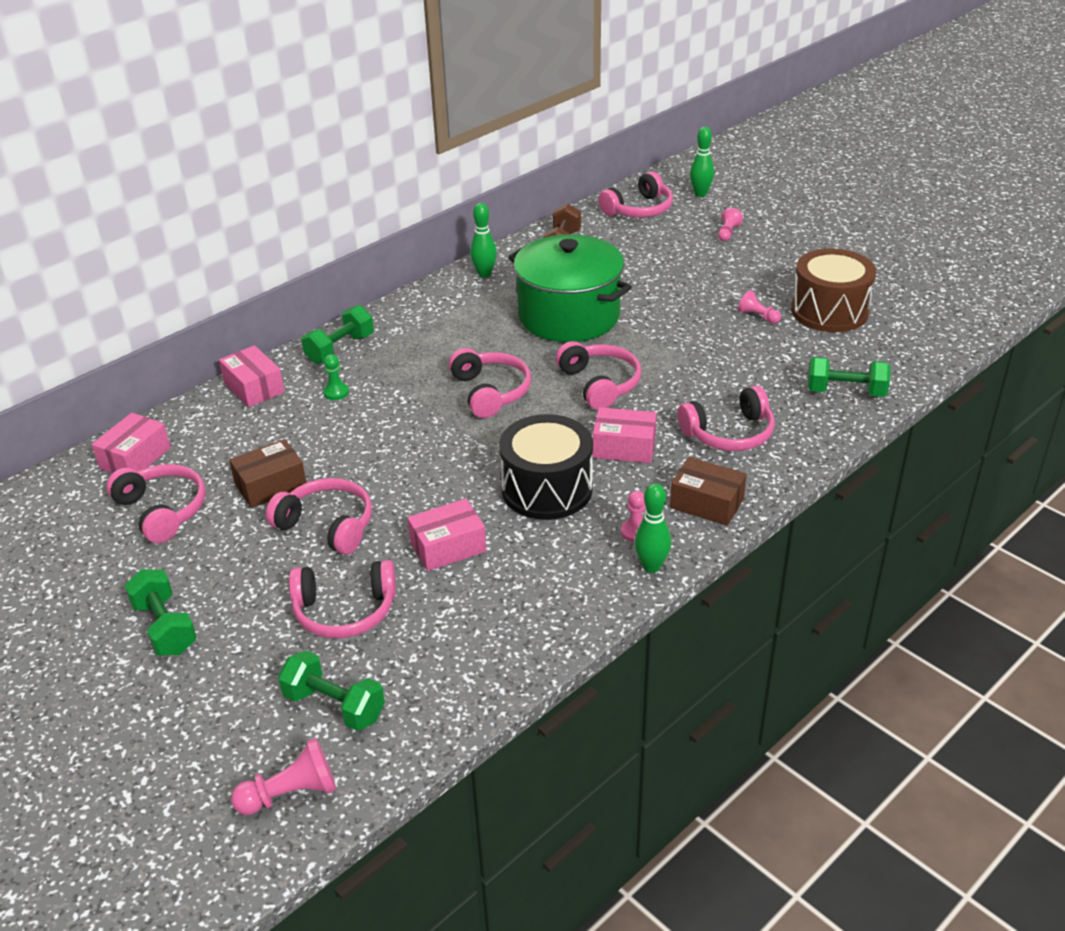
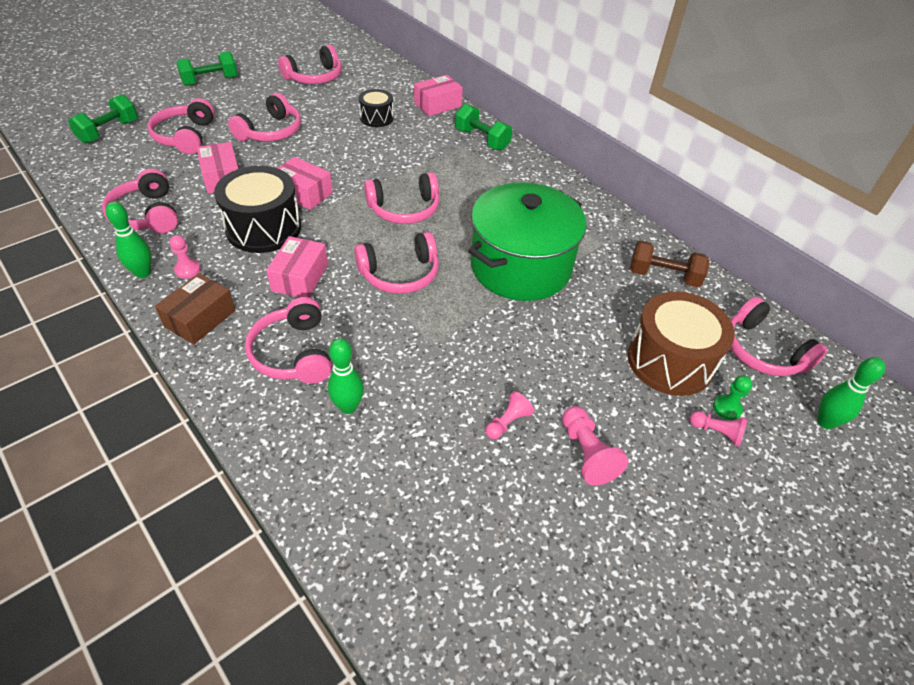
camera: 90 degrees right, 10 degrees up
pink box [91,413,171,474] -> pink box moved to [278,157,333,210]
brown box [229,439,306,508] -> none
pink pawn [231,738,337,815] -> pink pawn moved to [562,406,628,486]
green pawn [323,354,349,400] -> green pawn moved to [713,375,753,420]
green bowling pin [470,203,497,278] -> green bowling pin moved to [328,338,364,414]
brown drum [791,248,876,333] -> brown drum moved to [627,291,735,396]
green dumbbell [807,357,891,397] -> none
none -> pink headphones [102,169,178,233]
none -> black drum [359,89,394,127]

